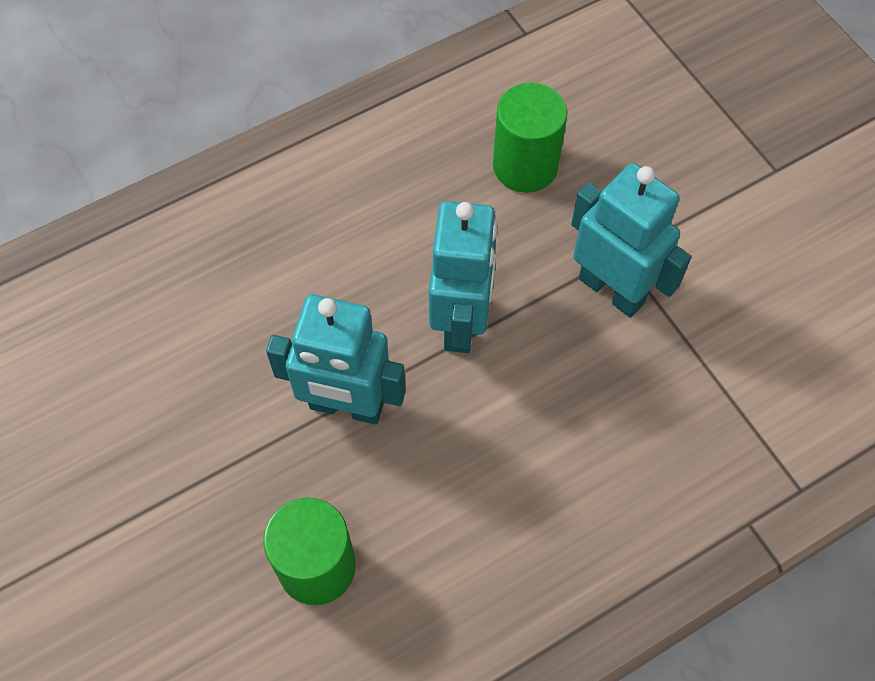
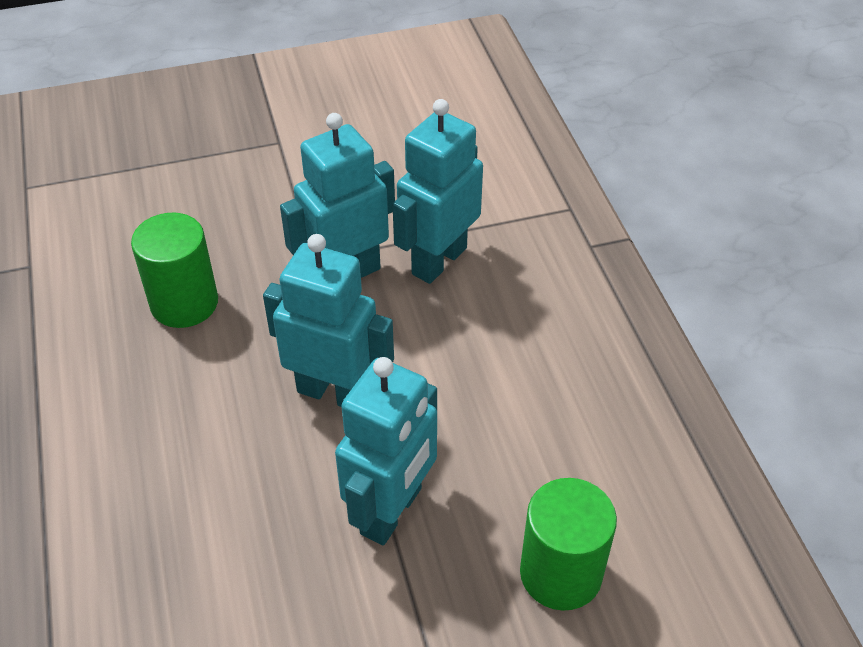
camera: 75 degrees left, 15 degrees down
none -> turquoise robot [393,99,483,284]

